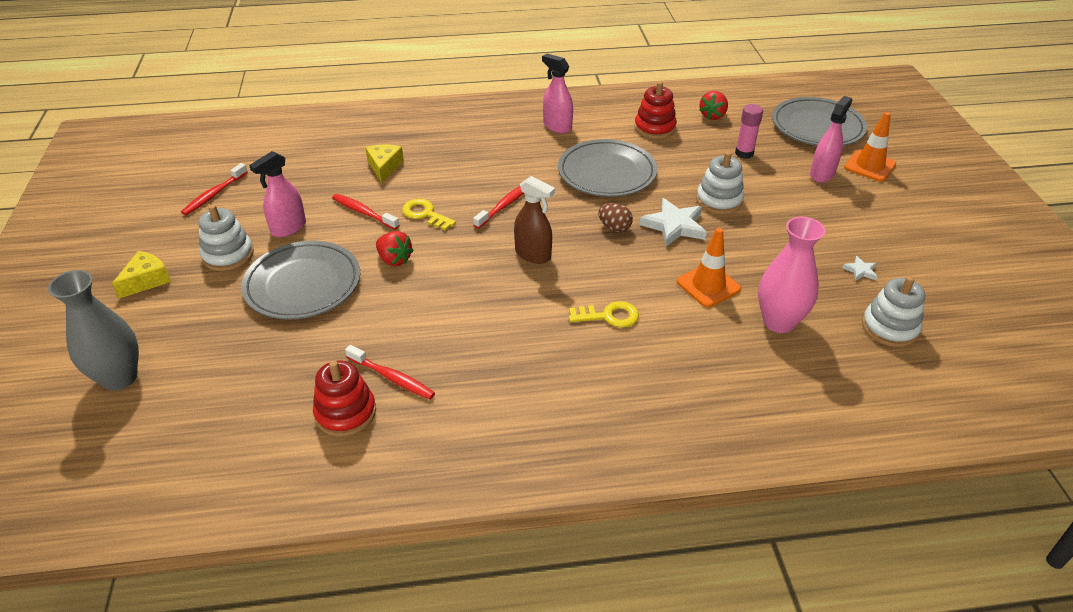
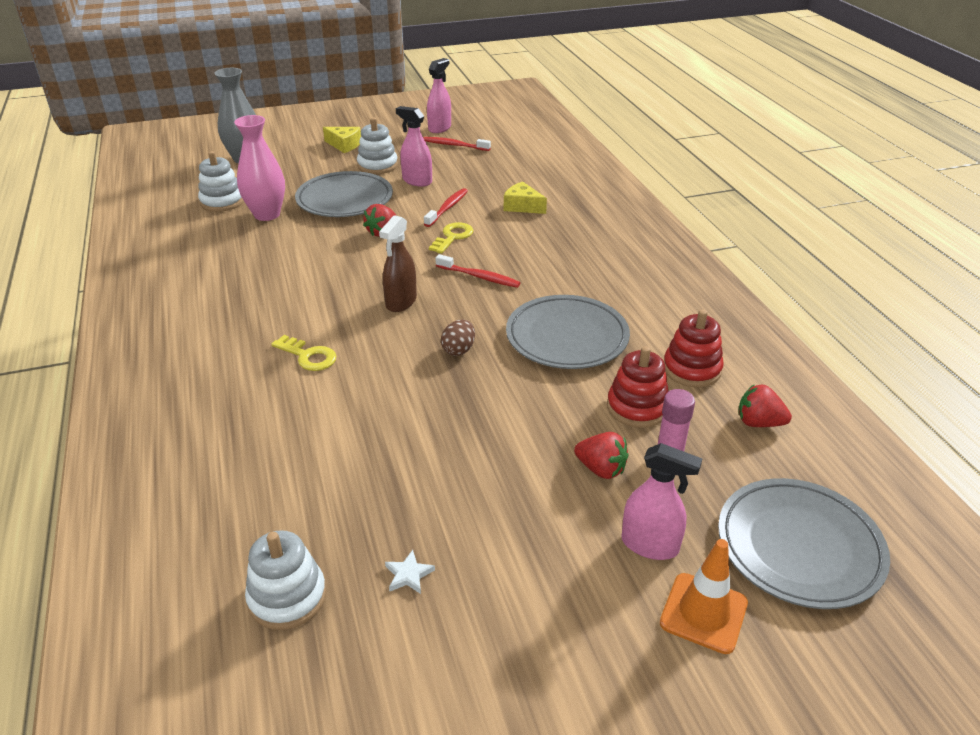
camera: 80 degrees right, 5 degrees down
red stacking toy [313,360,376,437] -> red stacking toy moved to [607,346,668,428]
red toothbrush [345,345,435,399] -> none
yellow cheese [365,145,404,183] -> yellow cheese turned 135 degrees counterclockwise [504,182,547,214]
pink spray bottle [542,54,573,133] -> pink spray bottle moved to [427,58,451,133]
yellow key [569,301,639,328] -> yellow key turned 45 degrees counterclockwise [271,335,336,371]
white star [639,198,706,247] -> none
orange traffic cone [677,228,741,307] -> none
white stacking toy [696,151,744,214] -> white stacking toy moved to [198,151,244,212]
pink vase [758,217,826,333] -> pink vase moved to [234,115,285,221]
none -> red strawberry [574,432,628,479]

